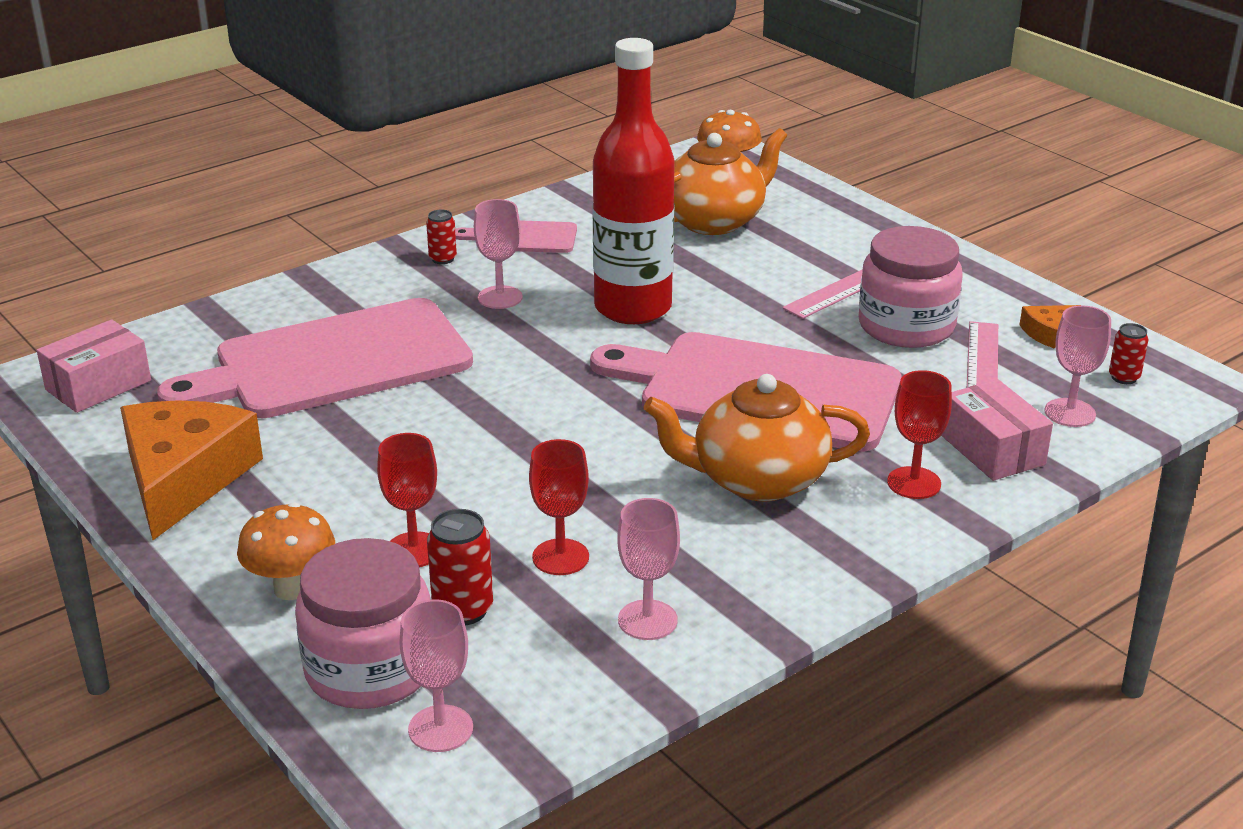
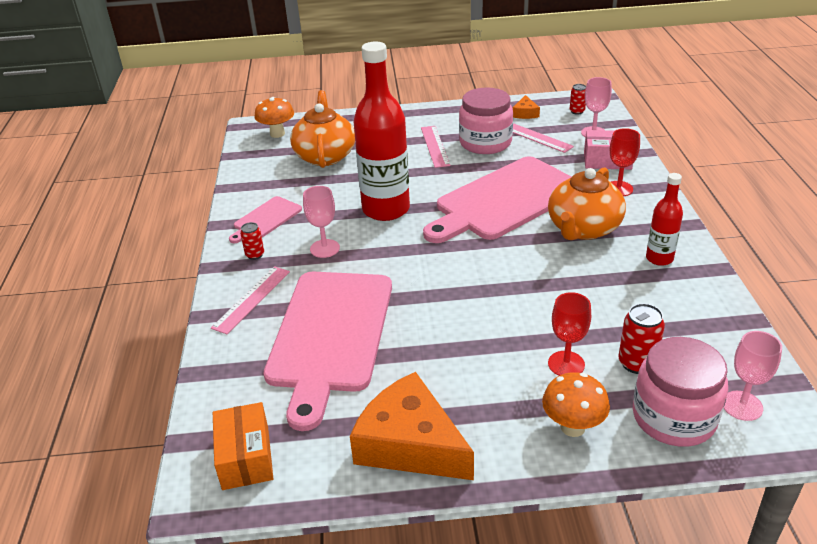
camera: 55 degrees left, 5 degrees up
pink box [36,319,151,413] -> orange box [213,402,274,490]
red goblet [529,439,589,575] -> none
pink goblet [618,498,680,640] -> none
none -> pink ruler [211,266,290,334]
none -> red bottle [646,173,683,266]

